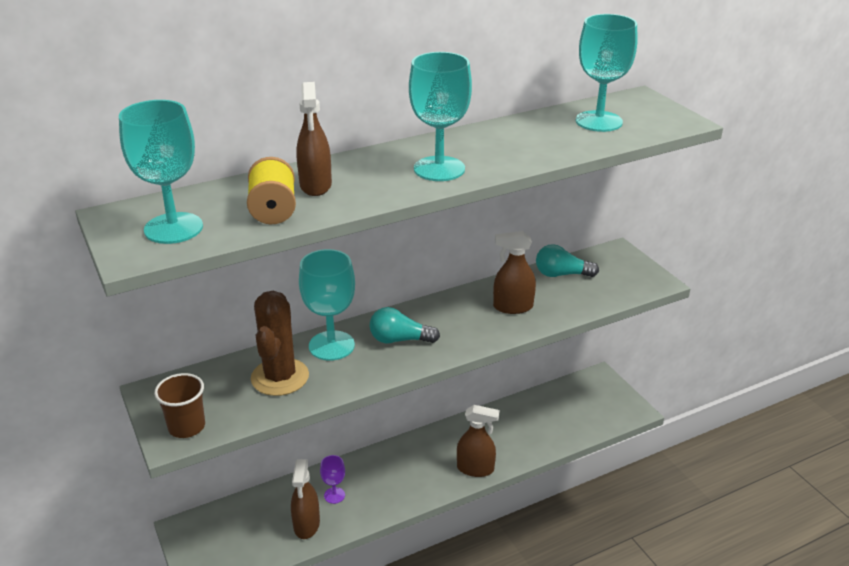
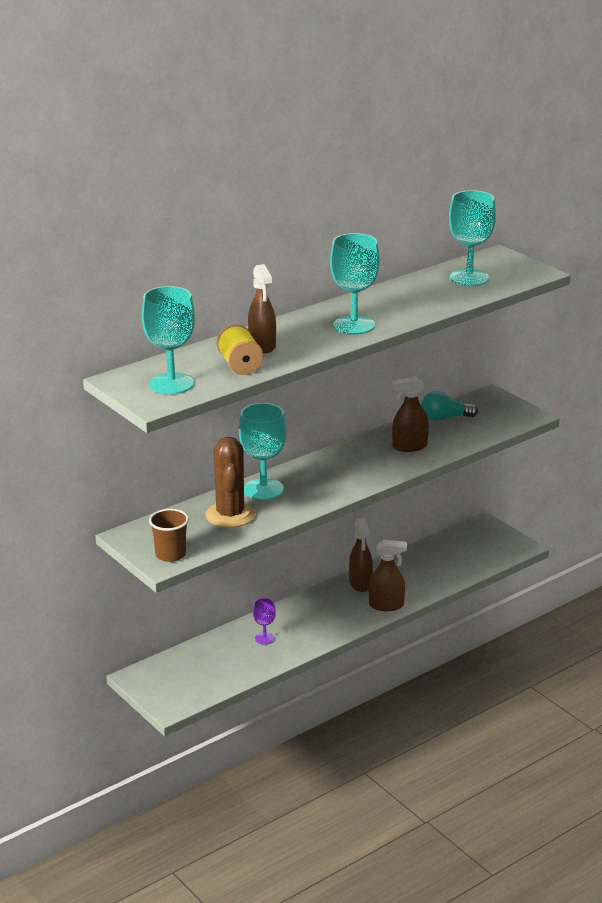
camera: 10 degrees left, 5 degrees down
brown spray bottle [291,459,320,539] -> brown spray bottle moved to [349,518,373,592]
turquoise light bulb [370,307,440,343] -> none

